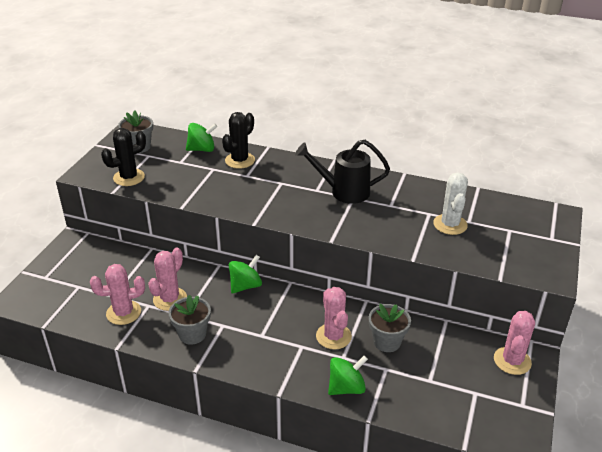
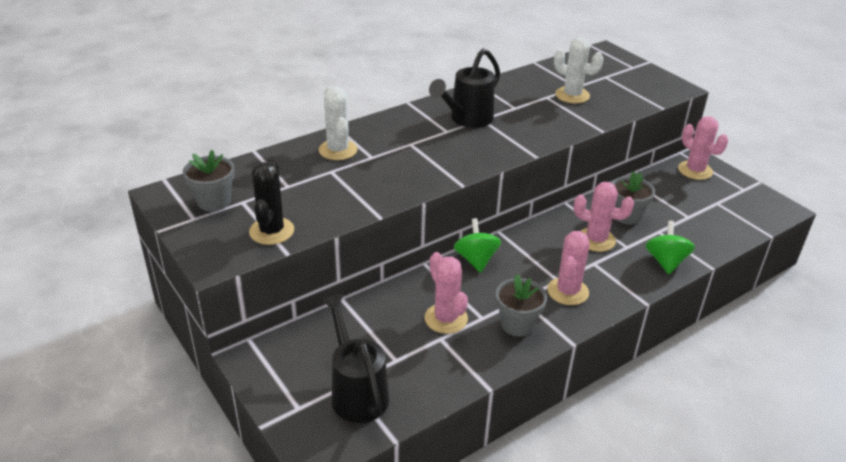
camera: 55 degrees left, 0 degrees up
pink cactus [90,264,145,325] -> pink cactus moved to [547,231,590,305]
green spinning top [186,123,217,152] -> none
black cactus [222,112,255,169] -> white cactus [319,86,358,160]
none -> black watering can [321,294,389,423]

